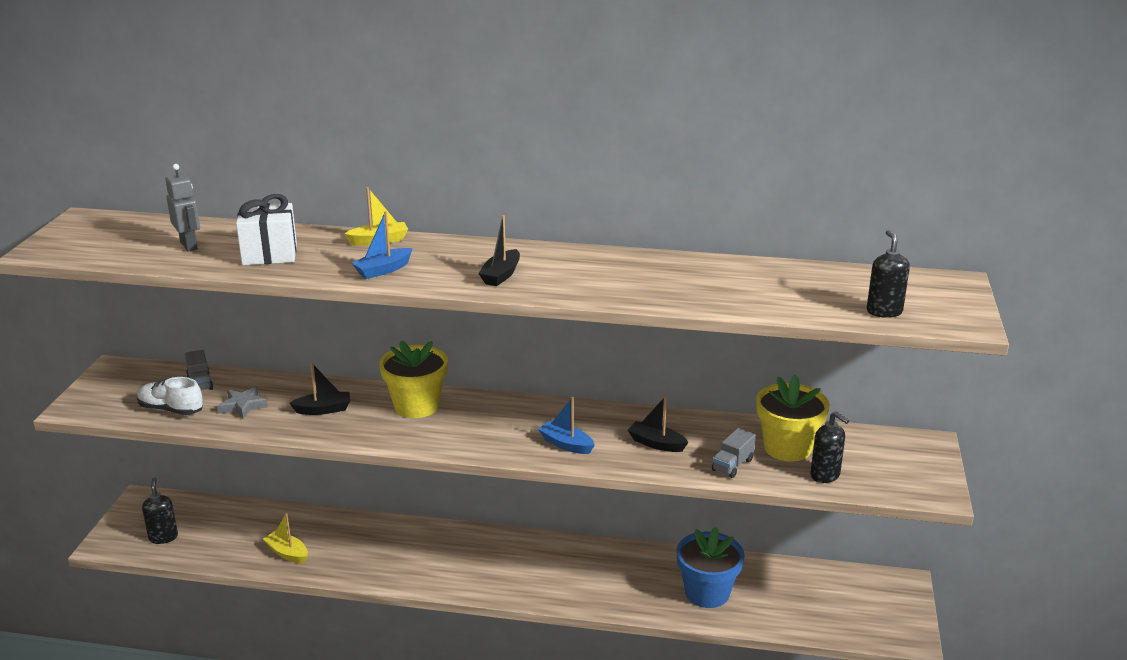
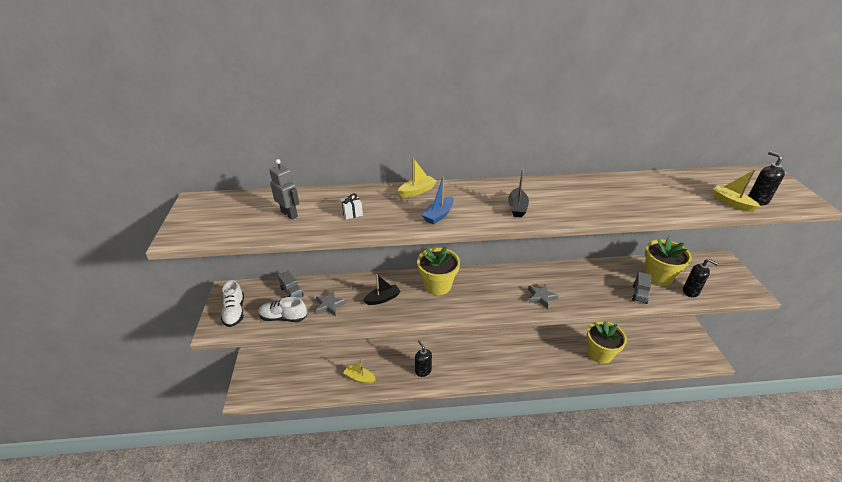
camera: 15 degrees left, 10 degrees up
black soap dispenser [142,477,178,544] -> black soap dispenser moved to [415,340,432,377]
white gift [236,194,297,265] -> white gift [340,193,363,220], size x0.49
blue boat [538,397,595,454] -> grey star [528,284,559,309]
black boat [628,396,689,452] -> none
blue flower pot [677,527,745,608] -> yellow flower pot [587,321,627,364]
none -> white shoe [221,280,244,327]
none -> yellow boat [712,169,761,212]

